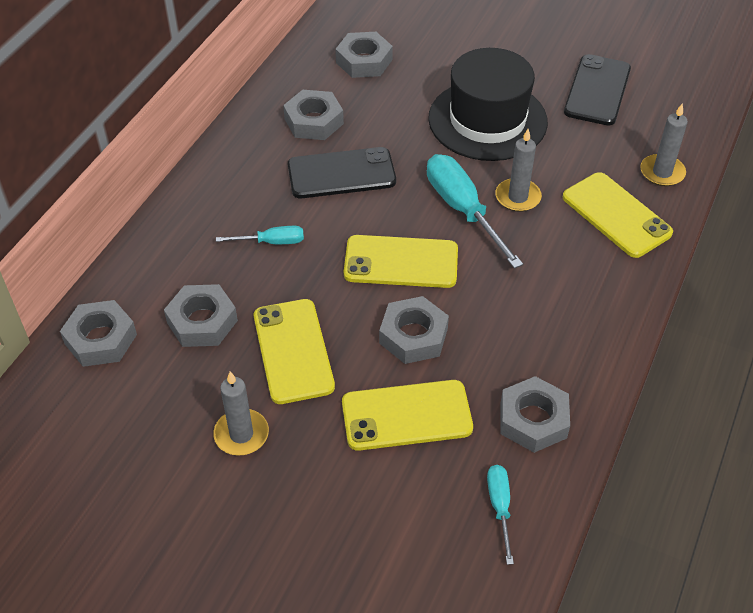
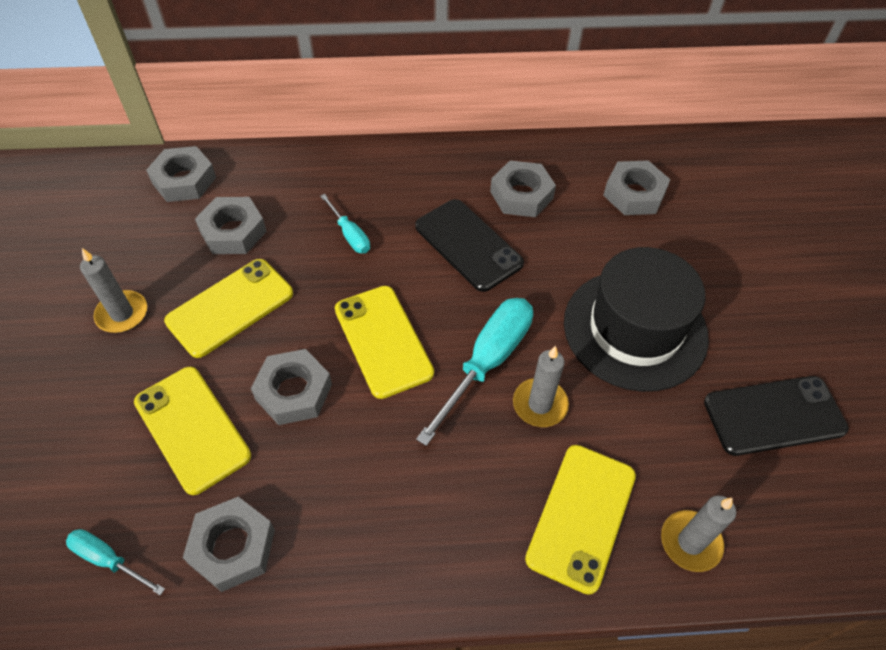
camera: 60 degrees right, 5 degrees up
turquoise screwdriver [487,465,514,565] -> turquoise screwdriver turned 120 degrees counterclockwise [66,529,165,595]

